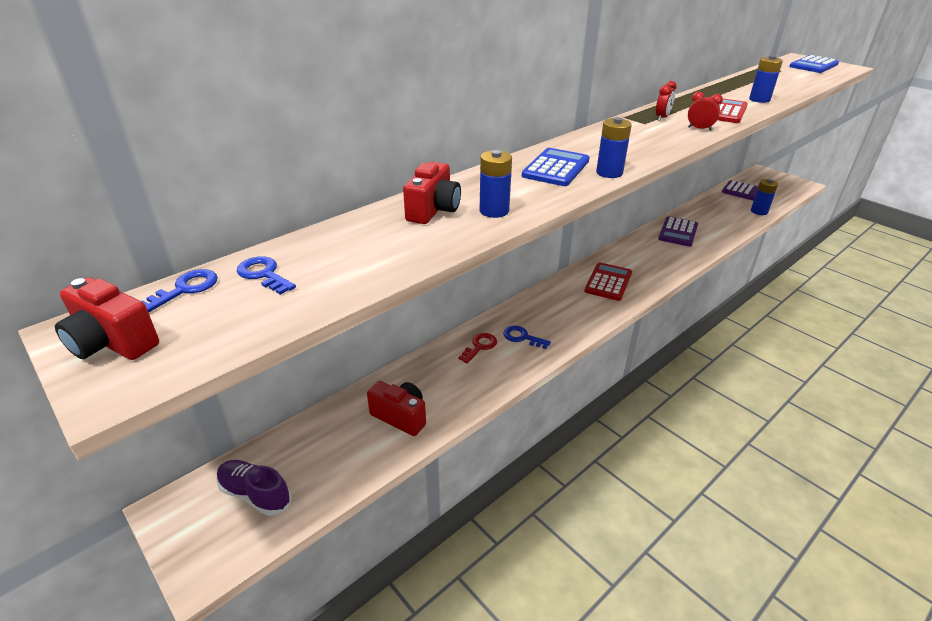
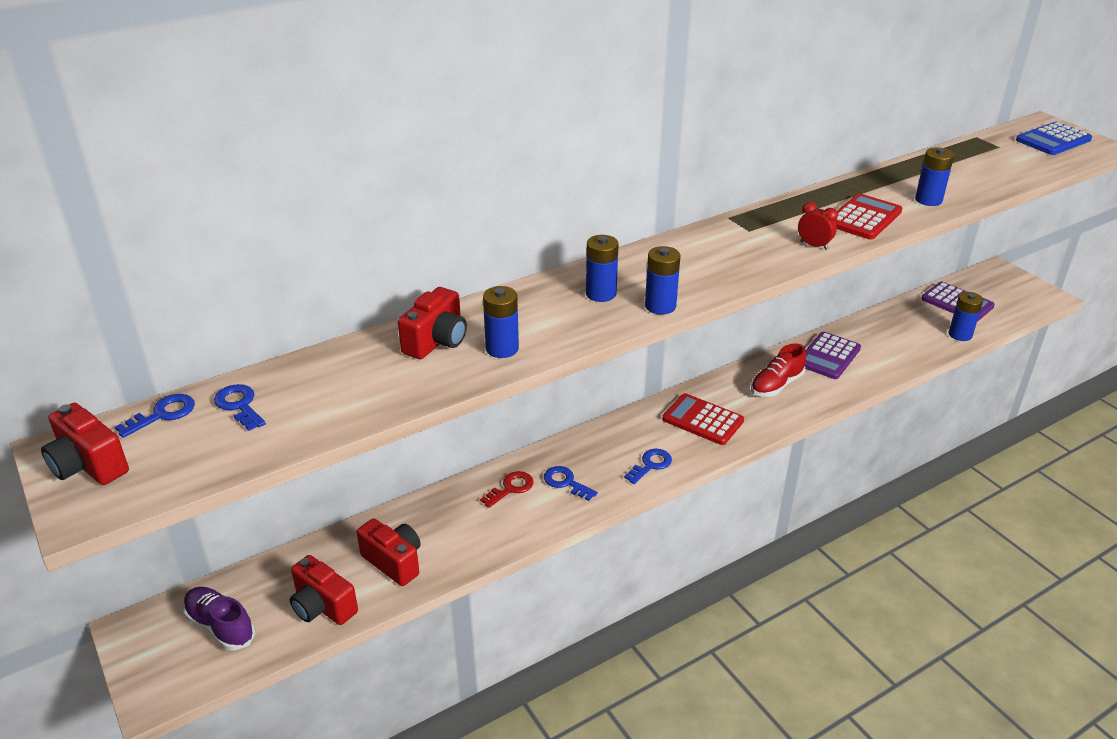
camera: 10 degrees right, 0 degrees up
blue calculator [522,148,590,186] -> blue battery [586,235,619,302]
red calculator [584,263,632,301] -> red calculator turned 90 degrees counterclockwise [662,393,744,445]
red clock [656,81,677,121] -> none
none -> red camera [290,555,358,625]
none -> blue key [624,449,672,484]
none -> red shoe [751,344,806,397]

